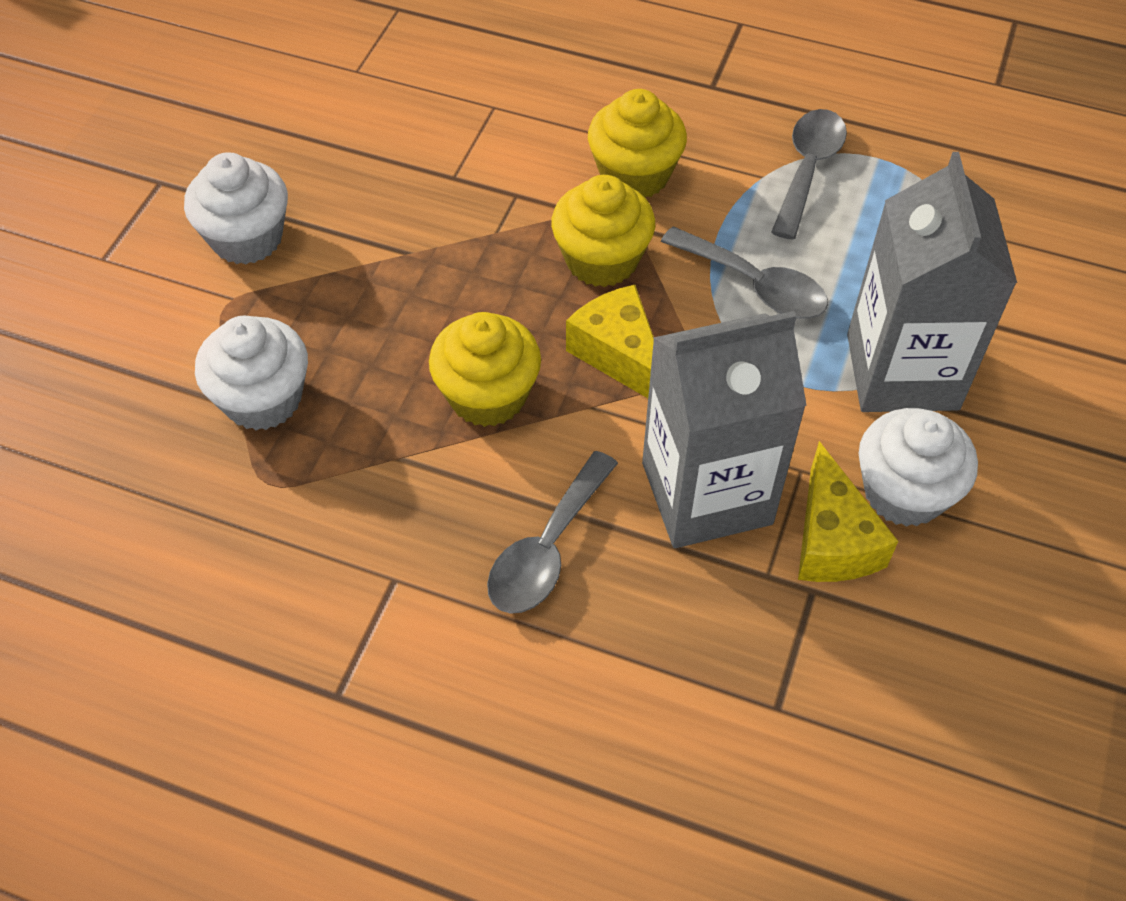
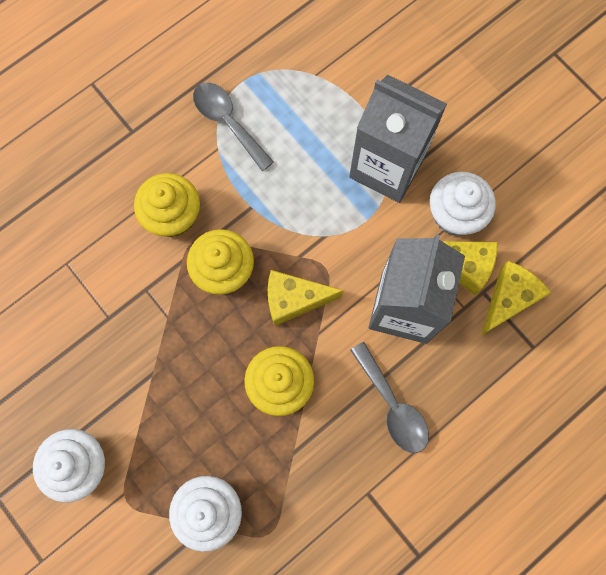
camera: 60 degrees left, 20 degrees up
grey spoon [661,226,828,319] -> none
none -> yellow cheese [481,261,551,336]

